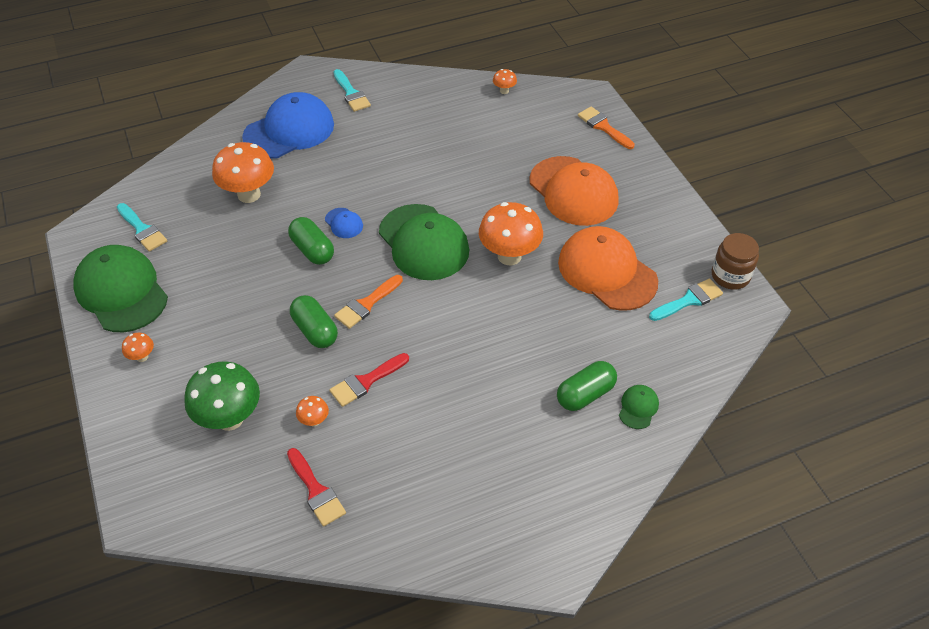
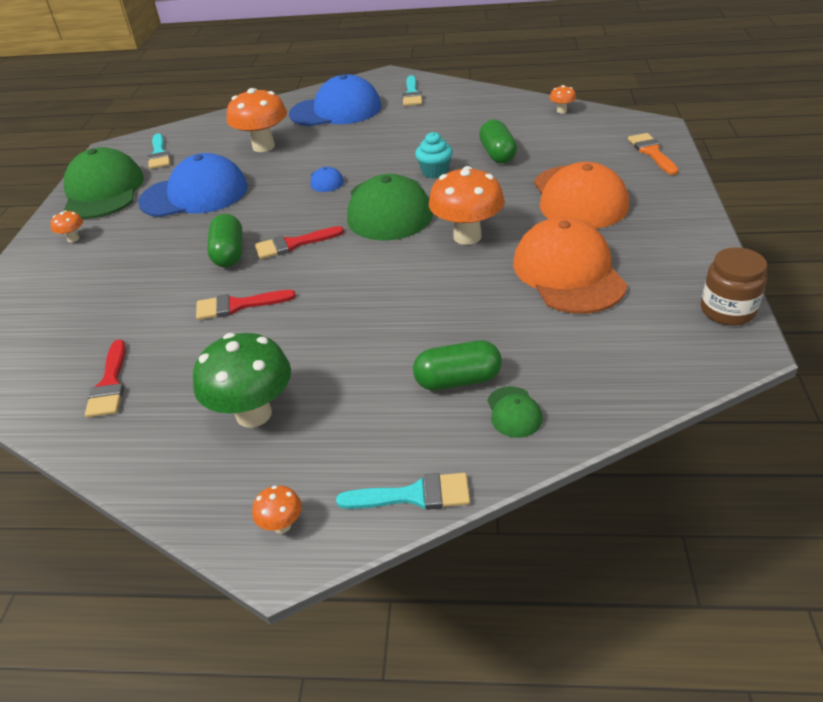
camera: 30 degrees right, 10 degrees down
green mushroom [184,361,260,431] -> green mushroom moved to [193,333,291,428]
green capsule [288,217,334,265] -> green capsule moved to [479,120,517,163]
orange mushroom [296,396,329,426] -> orange mushroom moved to [252,485,302,533]
orange brush [334,275,403,329] -> red brush [255,226,344,259]
green cap [619,385,659,429] -> green cap turned 120 degrees clockwise [487,386,543,438]
turquoise brush [649,279,723,321] -> turquoise brush moved to [336,473,470,510]
none -> blue cap [138,153,248,217]
none -> turquoise cupcake [415,132,453,178]

